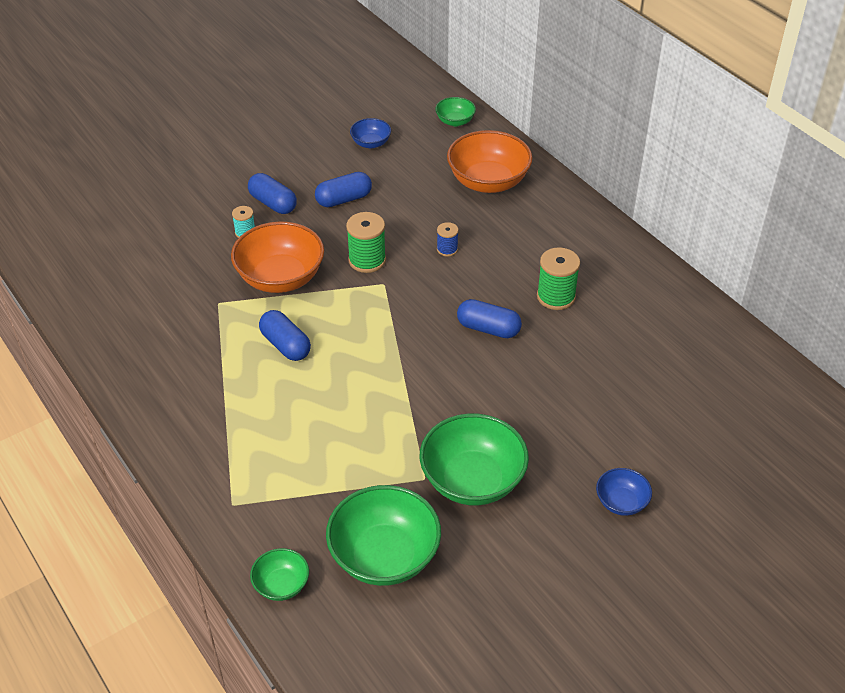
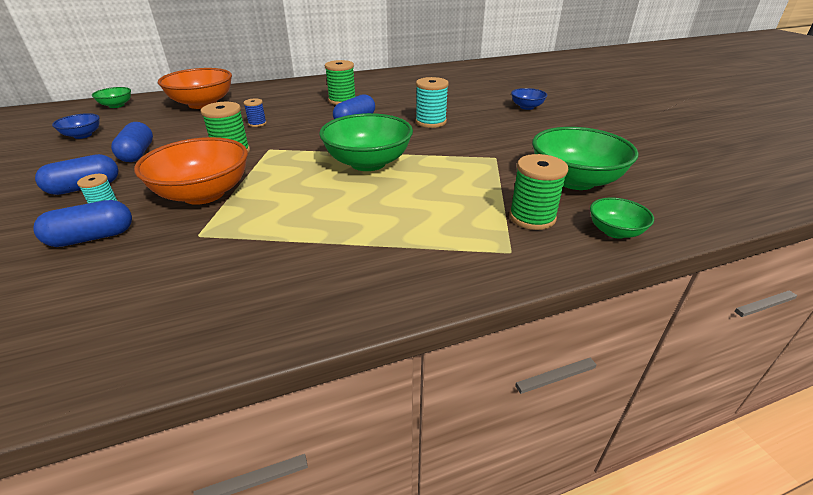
camera: 75 degrees left, 10 degrees down
blue capsule [259,310,311,361] -> blue capsule moved to [33,200,132,247]
green bowl [420,413,529,506] -> green bowl moved to [319,113,413,171]
none -> turquoise spool [415,77,449,128]
none -> green spool [509,154,568,230]

